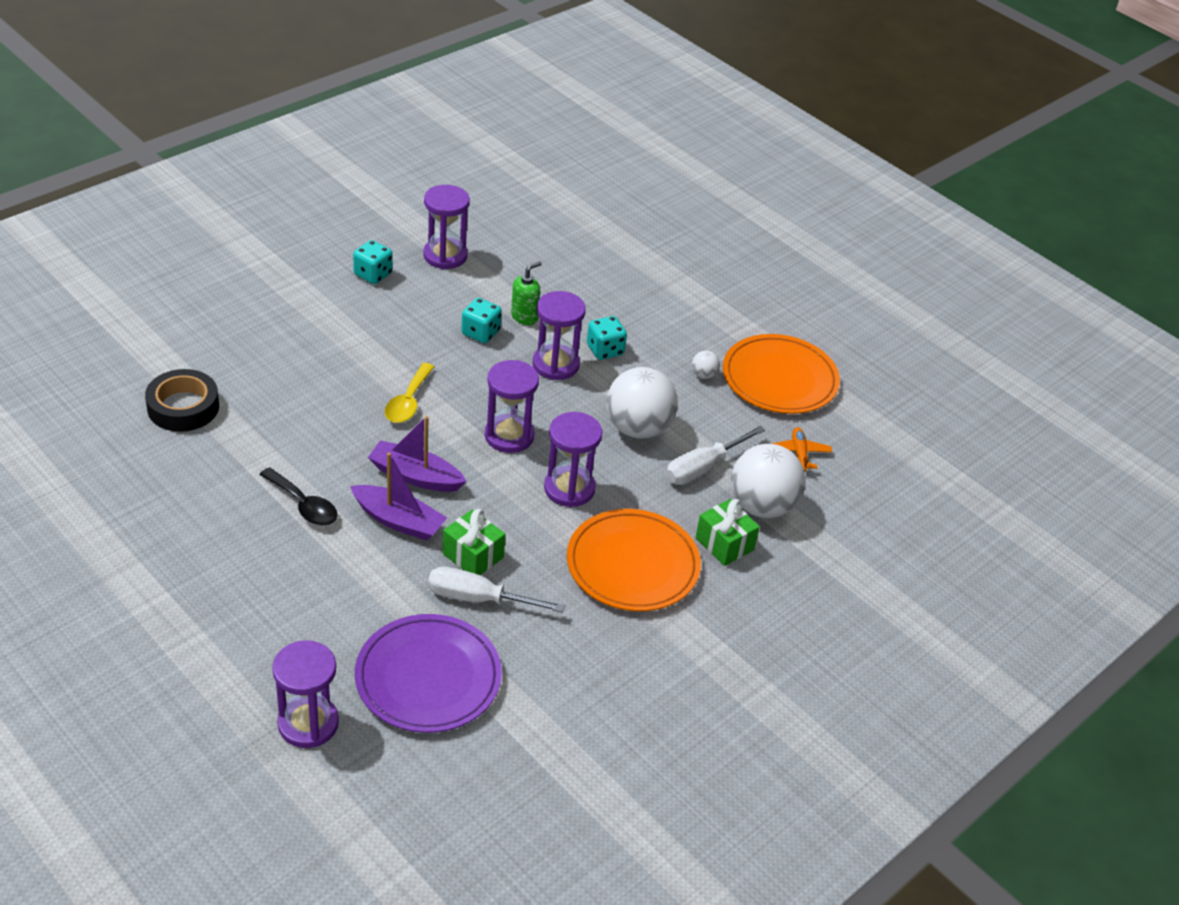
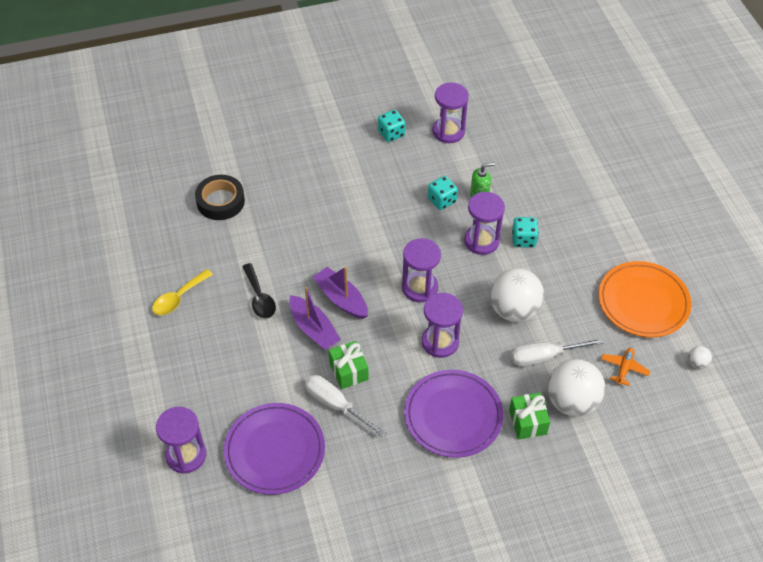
camera: 30 degrees right, 10 degrees up
yellow spoon [385,363,434,423] -> yellow spoon moved to [152,269,213,315]
orange plate [567,509,701,611] -> purple plate [404,370,503,458]
white ball [692,351,720,379] -> white ball moved to [688,346,712,369]

